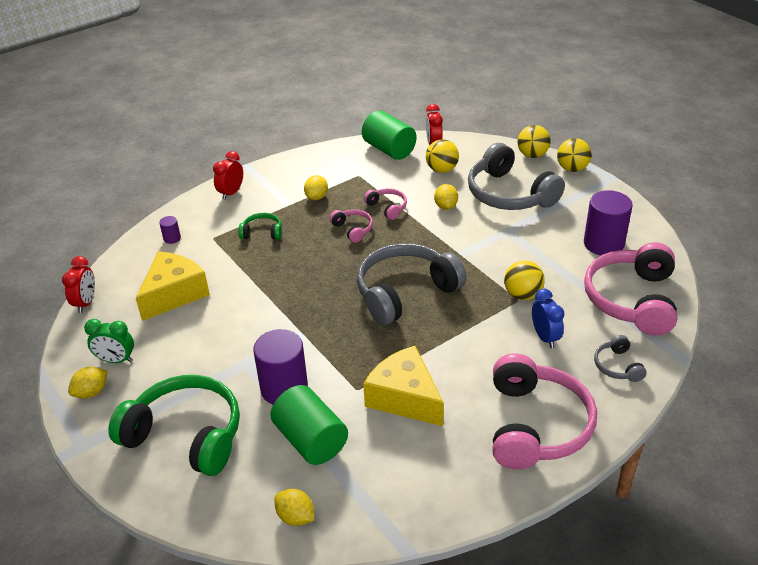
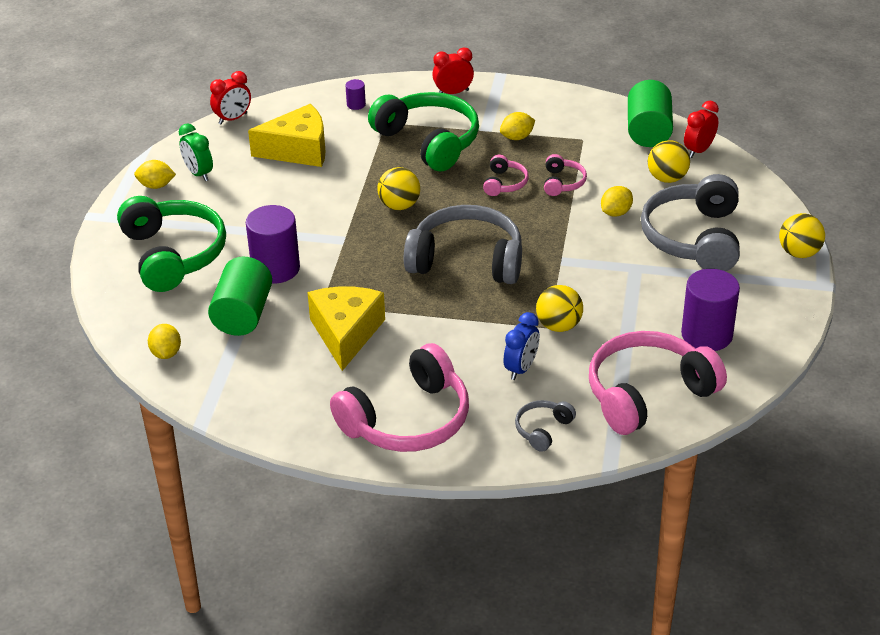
camera: 45 degrees right, 0 degrees up
green headphones [238,213,282,240] -> green headphones [368,92,479,171], size x2.20
yellow ball [517,125,551,158] -> yellow ball moved to [377,167,420,210]

